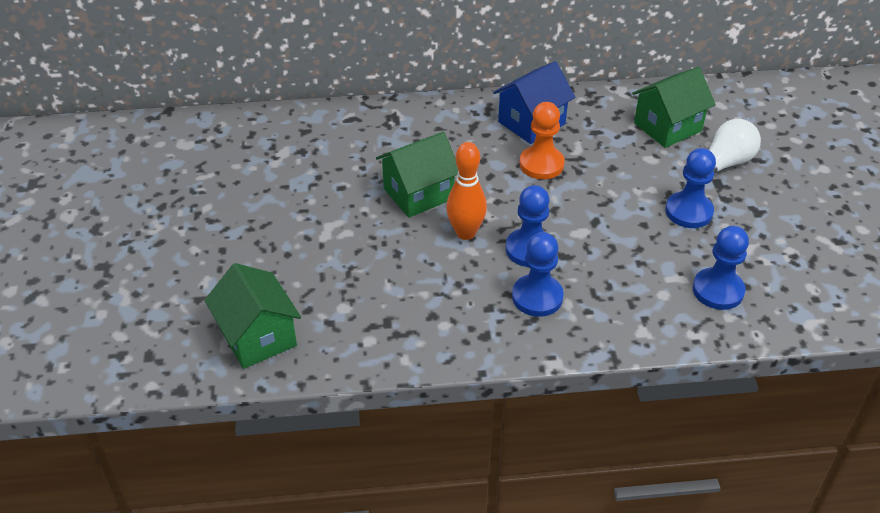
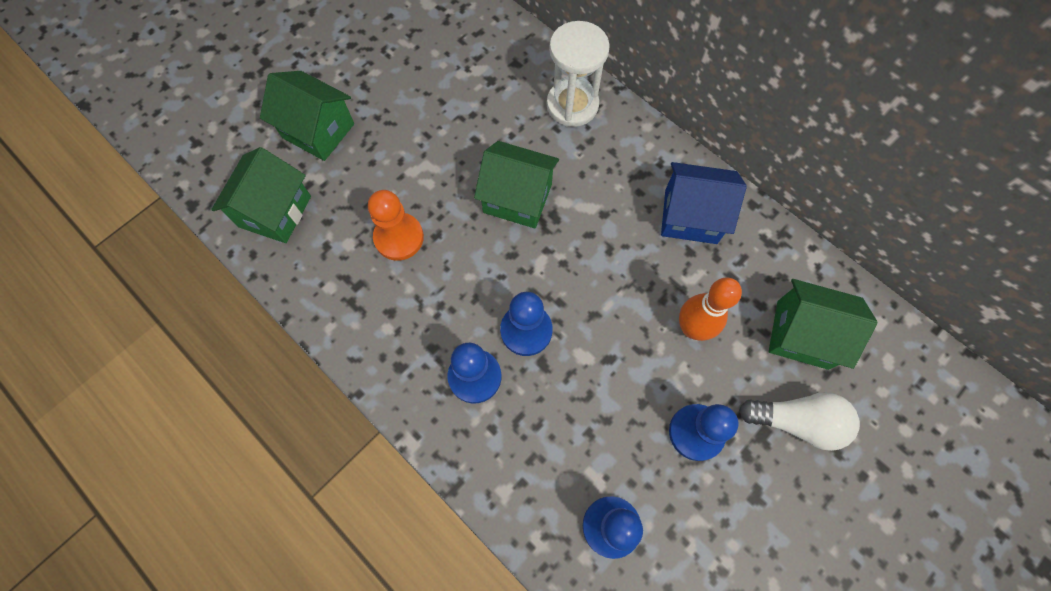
camera: 50 degrees right, 25 degrees up
orange bowling pin [446,142,487,240] -> orange bowling pin moved to [679,277,742,341]
orange pawn [519,102,565,179] -> orange pawn moved to [368,190,424,261]
none -> green house [260,71,354,161]
none -> white hourglass [547,21,610,127]

